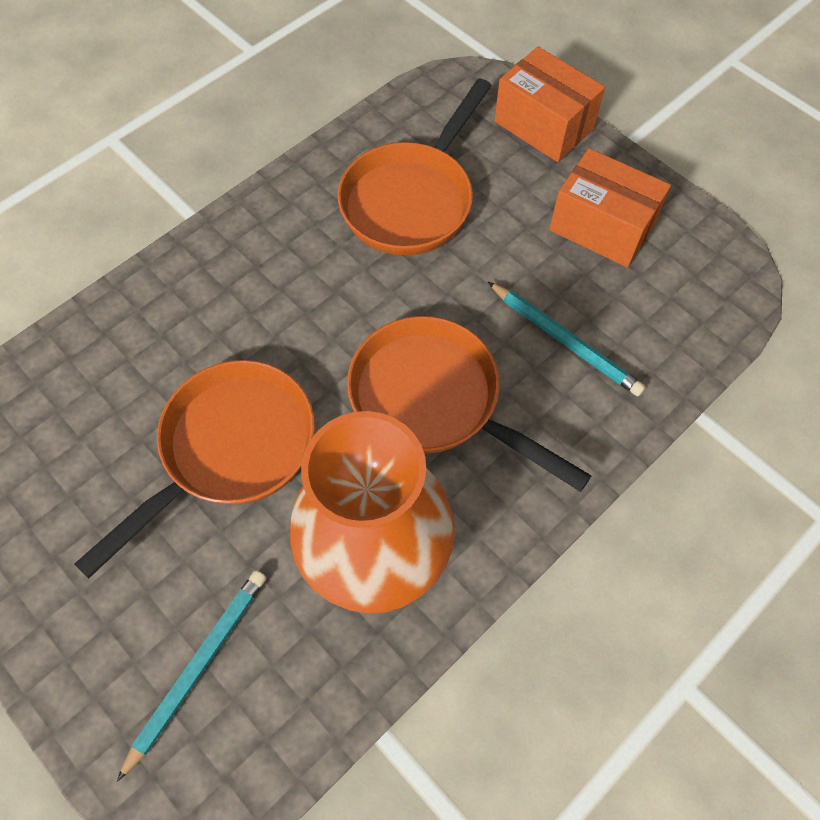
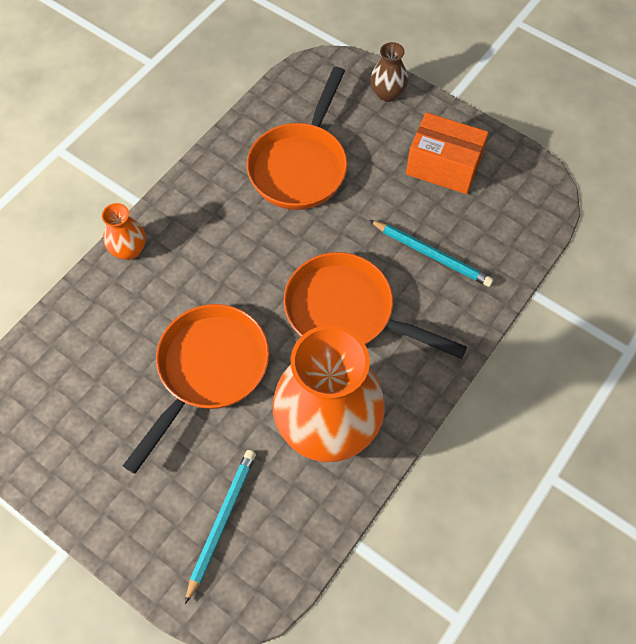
camera: 10 degrees left, 0 degrees up
orange box [494,47,605,162] -> brown vase [370,42,408,102]
none -> orange vase [102,203,146,260]

